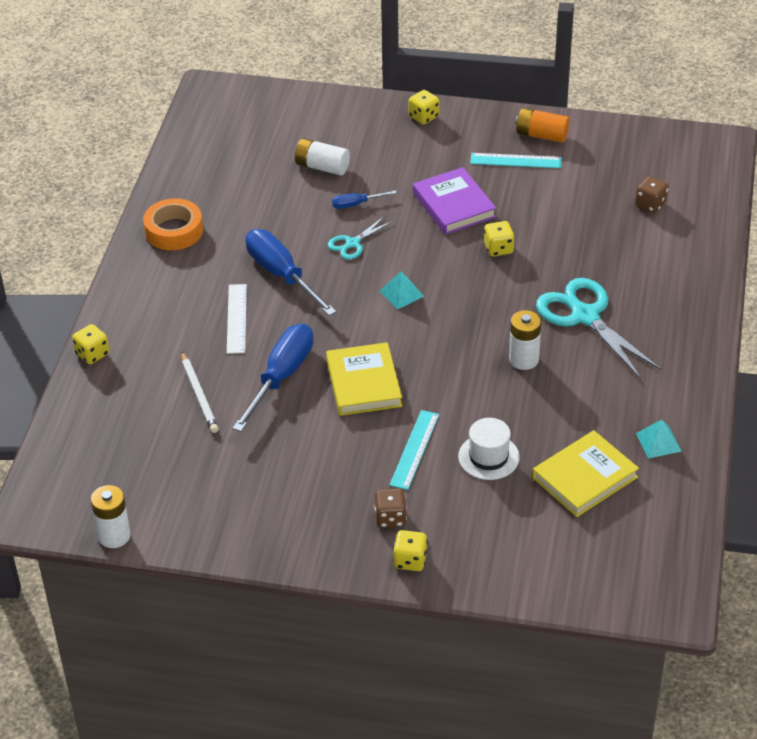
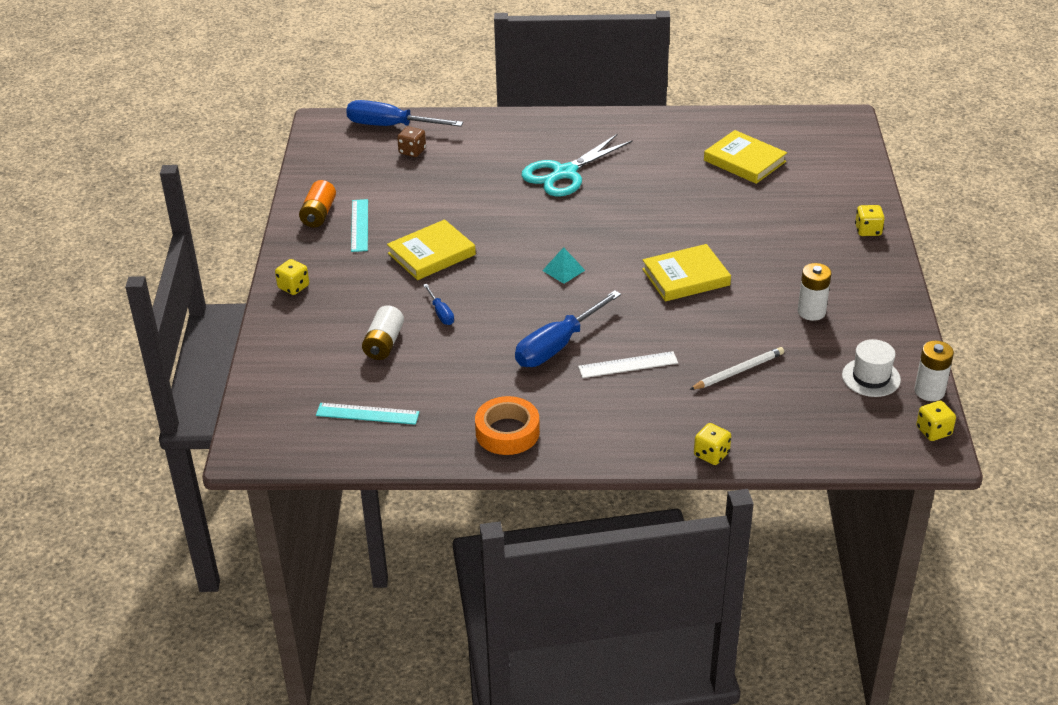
camera: 100 degrees left, 5 degrees down
blue screwdriver [232,324,313,432] -> blue screwdriver moved to [346,100,463,127]
turquoise scissors [328,217,393,260] -> none
brown dice [374,488,407,528] -> none
turquoise ruler [389,410,439,490] -> turquoise ruler moved to [316,403,419,425]
purple book [413,167,497,235] -> yellow book [387,219,476,280]
white hat [458,418,520,480] -> white hat moved to [842,339,901,397]
yellow dice [484,221,515,257] -> yellow dice moved to [916,401,956,441]
white battery [509,310,541,370] -> white battery moved to [798,263,832,321]
turquoise pyramid [636,419,682,459] -> none

